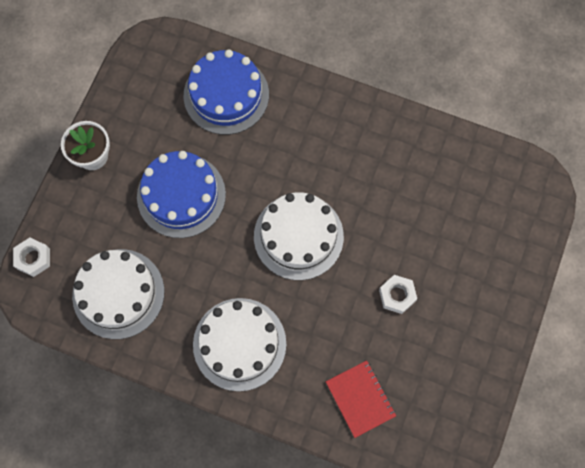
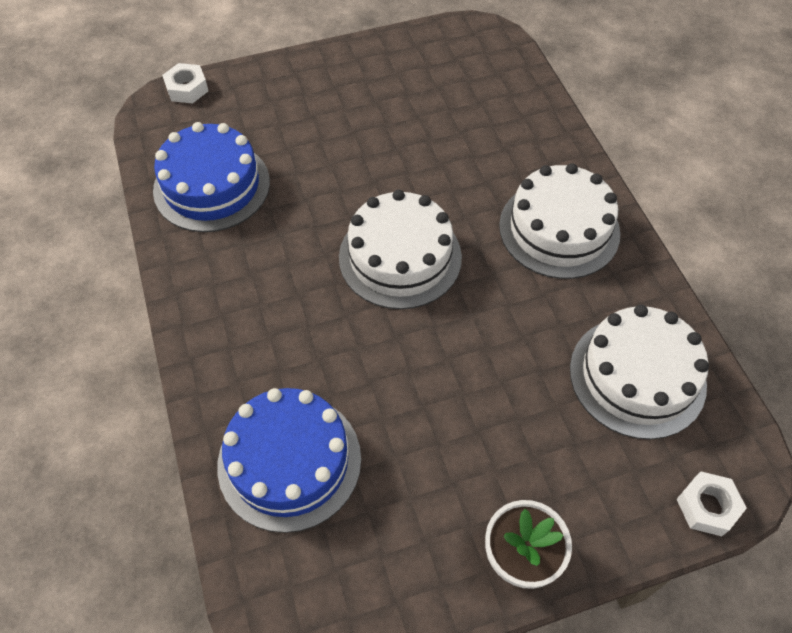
camera: 130 degrees left, 15 degrees down
blue cake [137,151,226,238] -> blue cake moved to [153,122,270,232]
red notebook [326,360,396,438] -> none
white nut [379,275,417,314] -> white nut moved to [162,63,208,103]

